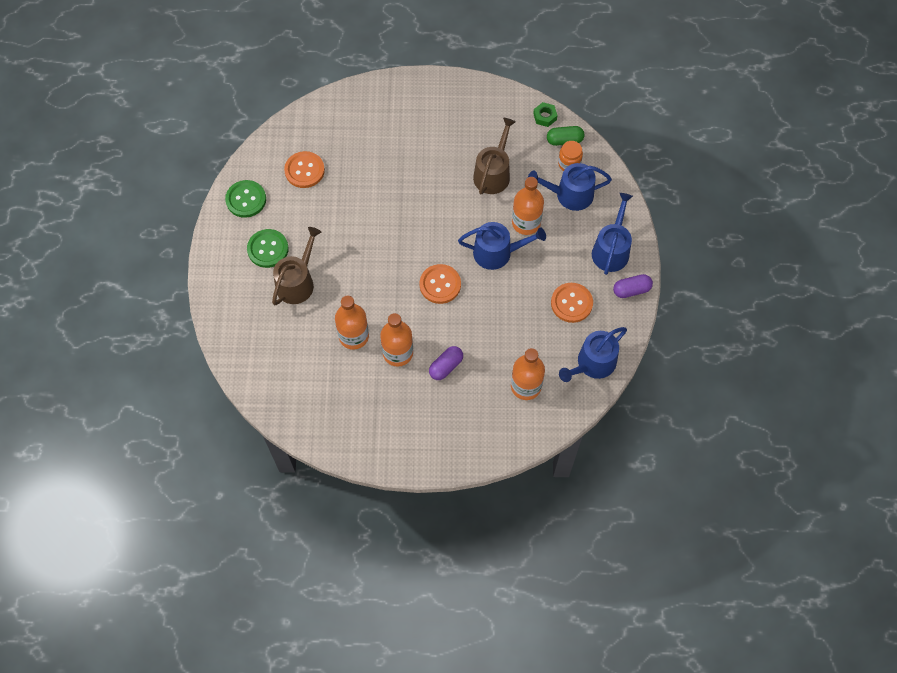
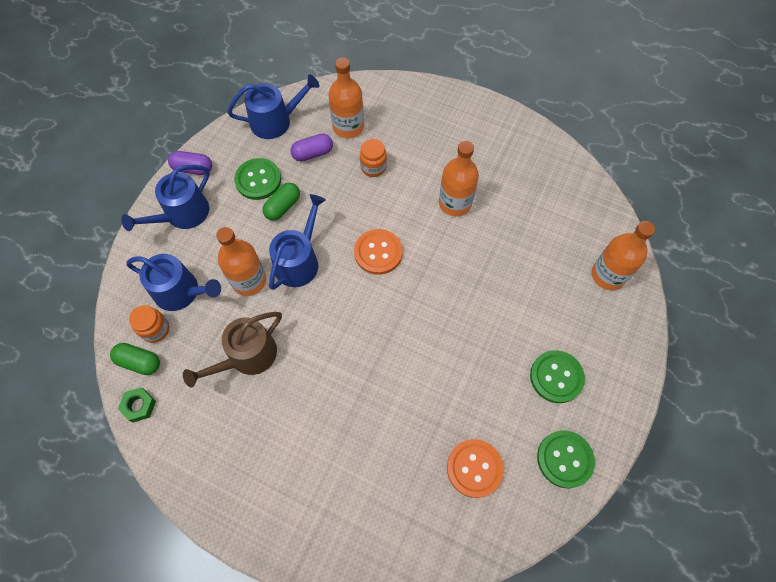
camera: 155 degrees left, 0 degrees up
brown watering can [272,227,321,305] -> none
orange bottle [335,296,369,350] -> orange bottle moved to [592,221,655,290]
purple capsule [429,346,463,380] -> purple capsule moved to [290,134,333,161]
blue watering can [458,222,546,270] -> blue watering can turned 90 degrees clockwise [269,194,326,290]
orange button [551,283,593,323] -> green button [234,158,281,200]
none -> green capsule [262,183,300,221]
none -> orange jar [360,139,387,177]

